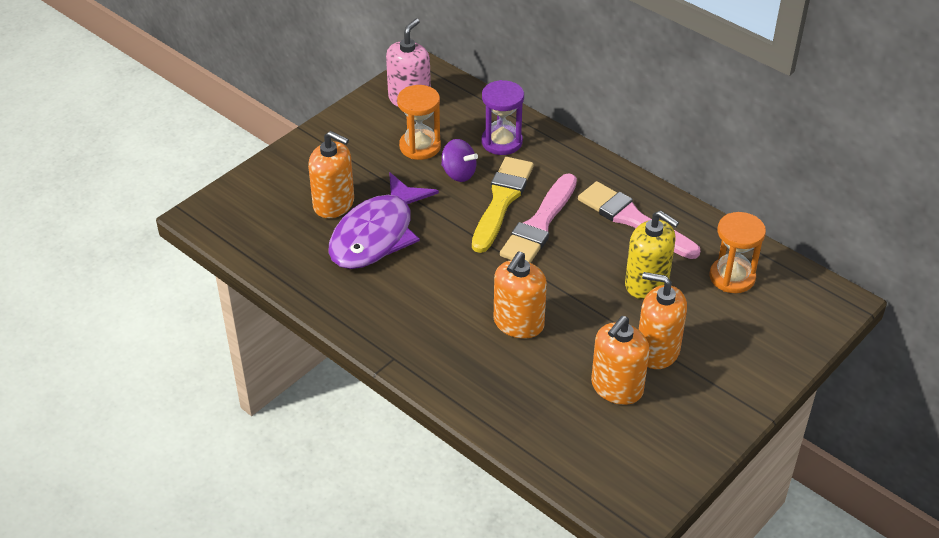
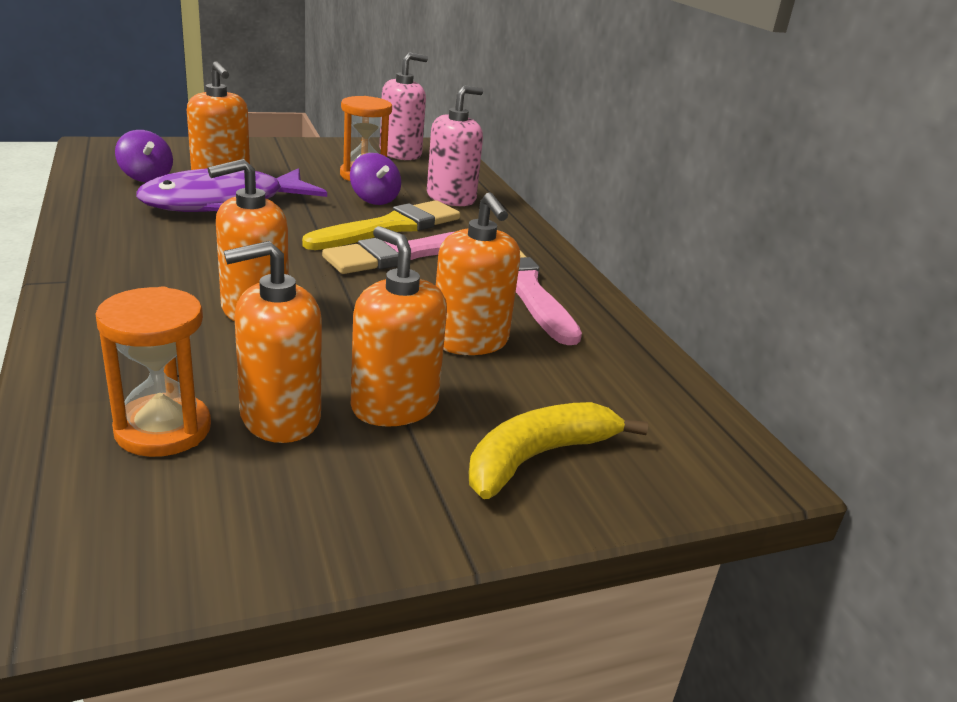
camera: 25 degrees right, 15 degrees down
purple hourglass [482,80,524,155] -> pink soap dispenser [427,85,483,206]
yellow soap dispenser [625,211,679,299] -> orange soap dispenser [436,192,520,355]
orange hourglass [710,212,766,293] -> orange hourglass moved to [96,286,211,457]
none -> purple spinning top [115,130,173,182]
none -> yellow banana [469,402,648,499]

